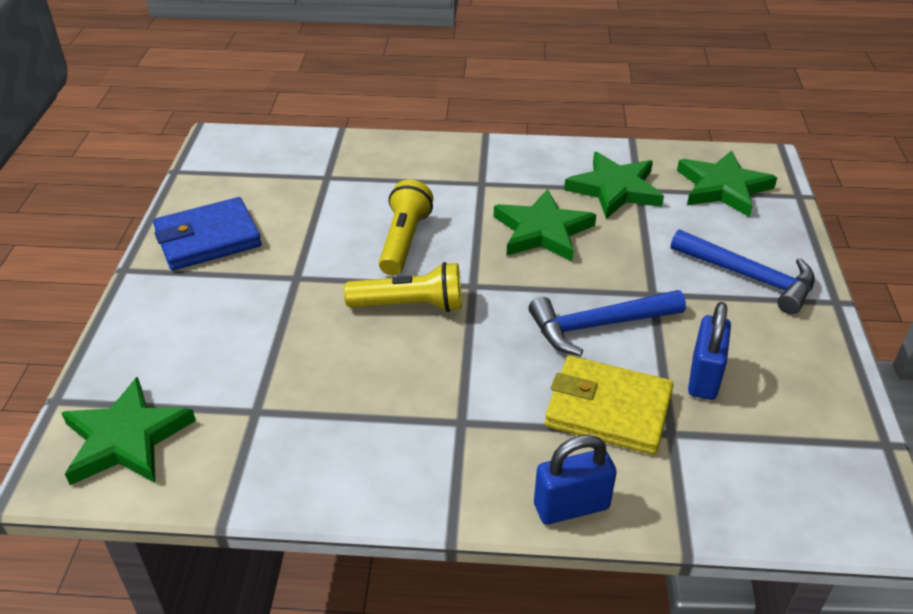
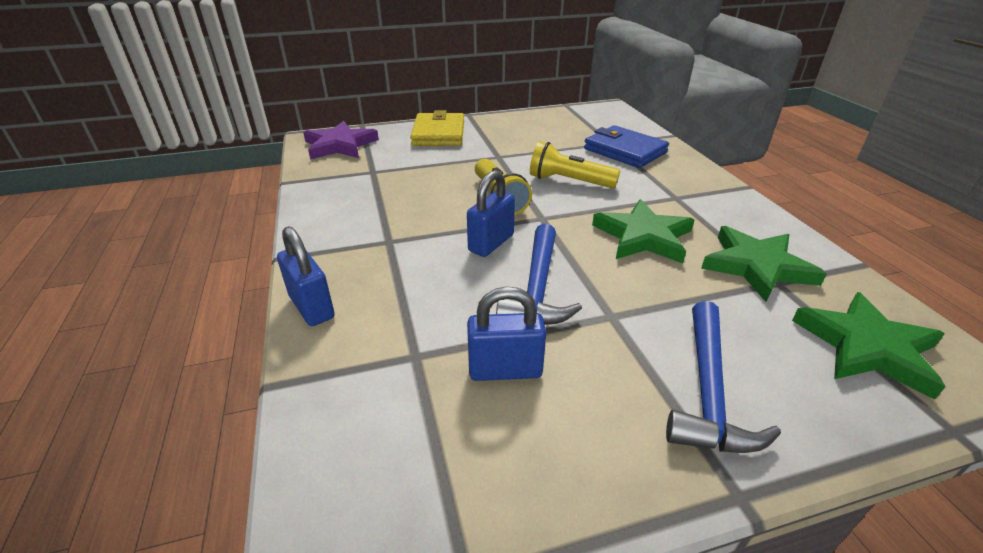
camera: 70 degrees right, 5 degrees down
green star [61,376,196,485] -> purple star [303,121,379,160]
blue wallet [153,197,262,270] -> blue wallet moved to [584,125,669,168]
yellow flashlight [379,180,433,275] -> yellow flashlight turned 150 degrees counterclockwise [530,141,620,188]
blue hammer [529,290,686,356] -> blue hammer turned 135 degrees counterclockwise [496,224,582,325]
yellow wallet [545,356,674,455] -> yellow wallet moved to [410,110,464,146]
none -> blue padlock [467,170,515,257]

